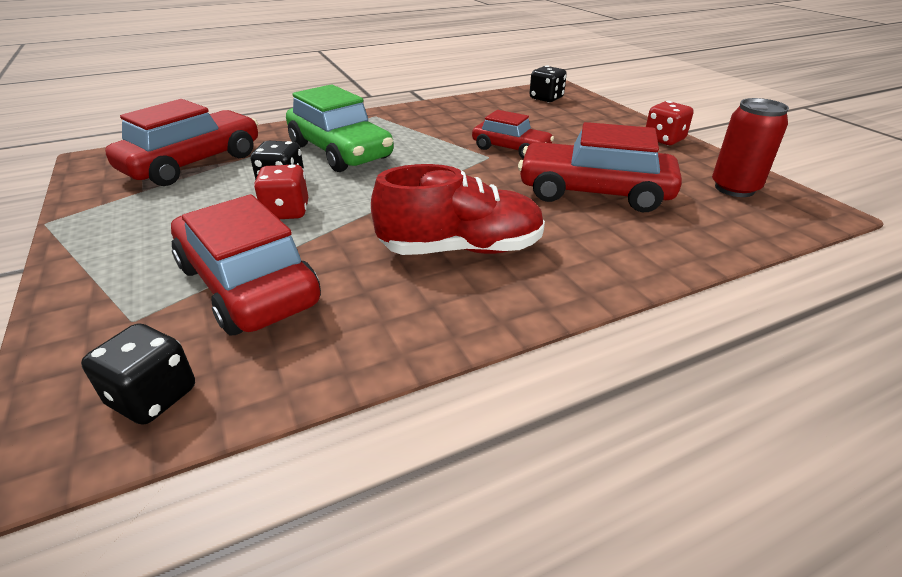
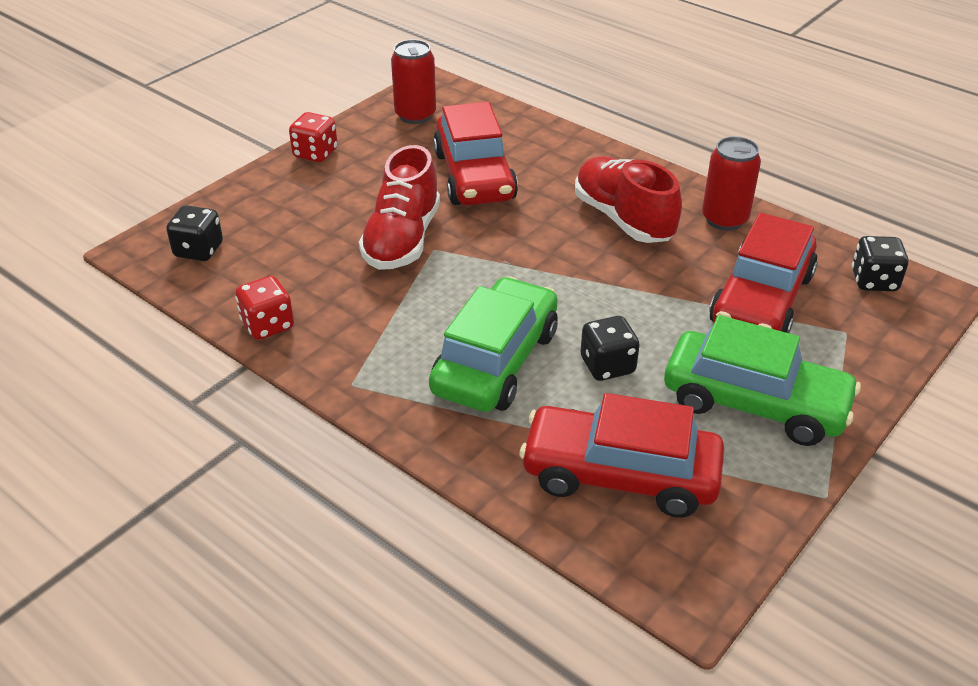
camera: 115 degrees left, 5 degrees up
red dice [254,164,308,219] -> red dice moved to [235,276,294,340]
red car [472,110,554,159] -> red shoe [359,145,440,270]
none -> green car [664,315,861,446]
none -> red can [702,136,761,231]

